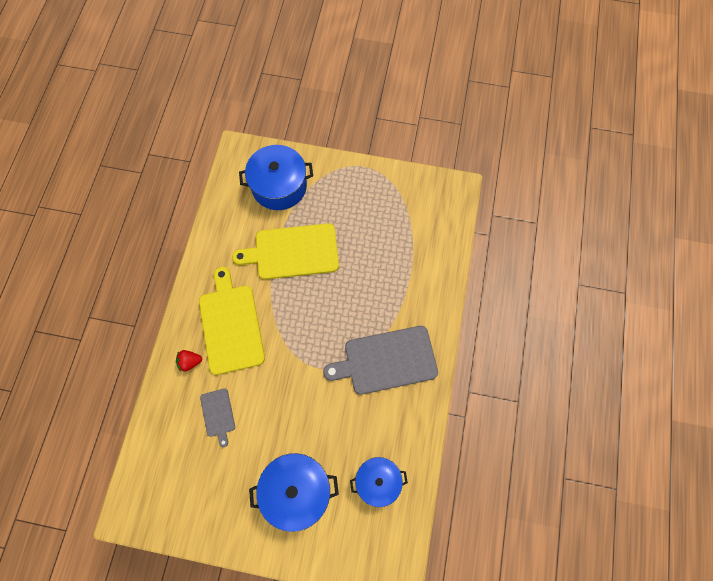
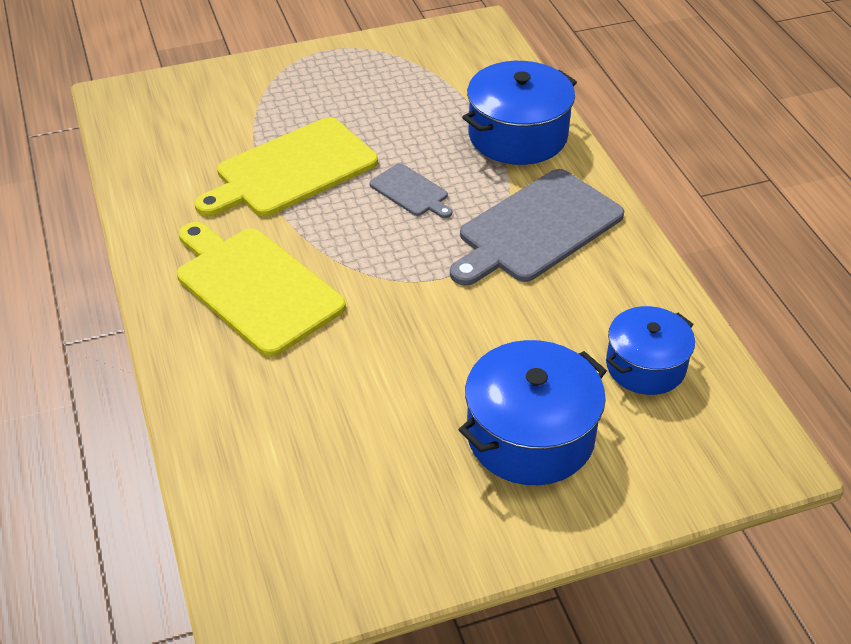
camera: 30 degrees left, 25 degrees down
red strawberry [176,350,202,372] -> none
grey cutting board [200,388,235,447] -> grey cutting board moved to [370,163,452,218]
blue pot [239,145,313,210] -> blue pot moved to [462,61,577,165]

